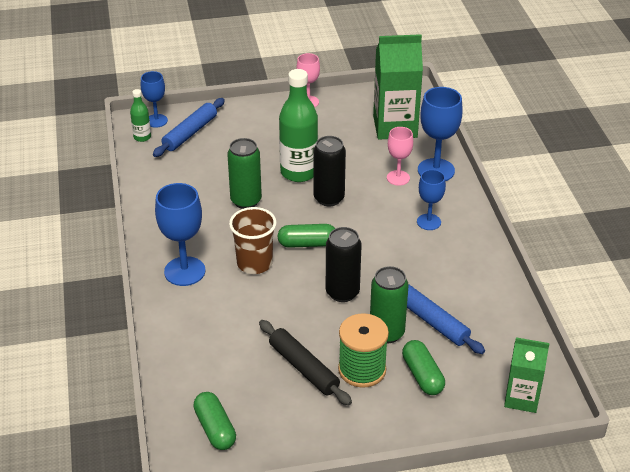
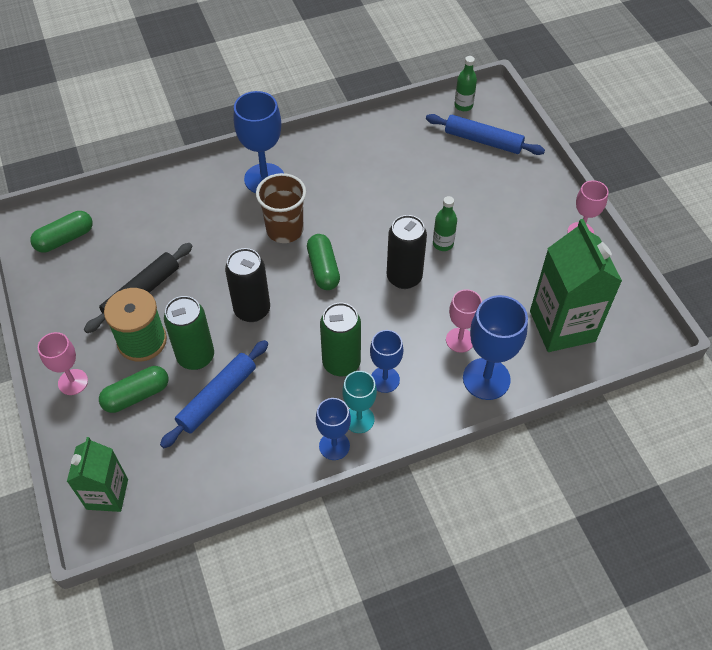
camera: 80 degrees right, 15 degrees up
blue goblet [141,71,168,128] -> blue goblet moved to [316,398,351,460]
green can [227,138,262,209] -> green can moved to [320,303,361,376]
green bottle [279,69,318,182] -> green bottle [433,196,457,251], size x0.49
none -> pink goblet [38,332,88,395]
none -> turquoise goblet [342,371,377,433]

